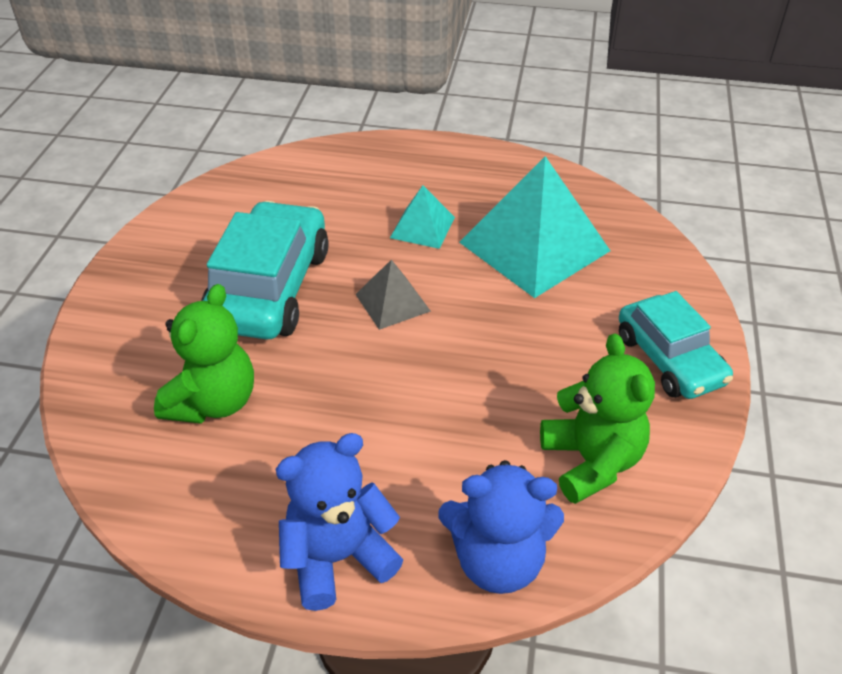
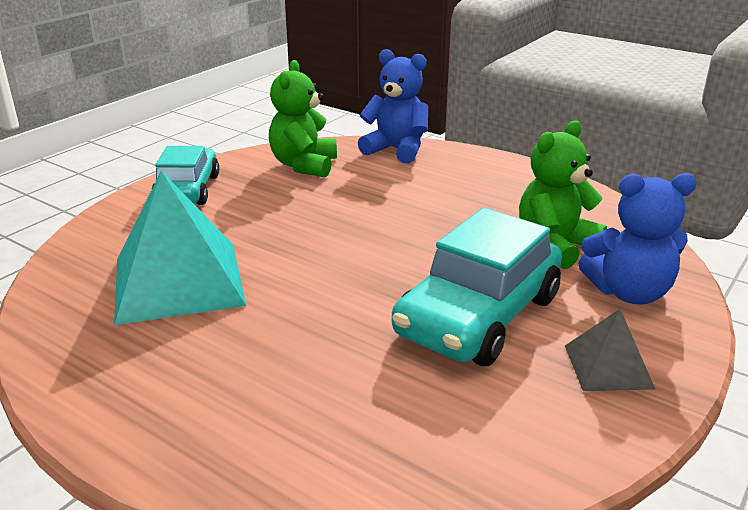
camera: 155 degrees left, 15 degrees down
blue teddy bear [276,433,403,611] -> blue teddy bear moved to [578,173,697,304]
grey pyramid [356,259,431,330] -> grey pyramid moved to [565,309,655,391]
turquoise pyramid [390,185,455,249] -> none

